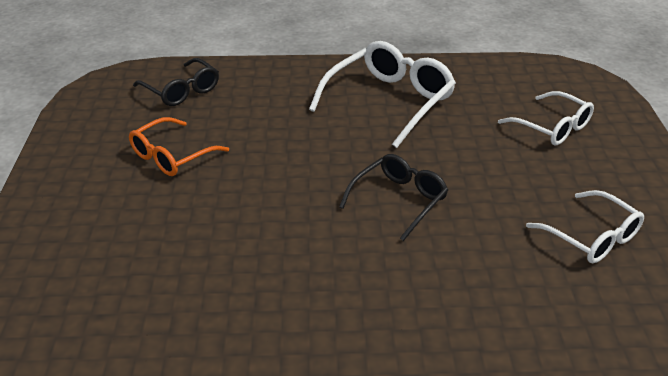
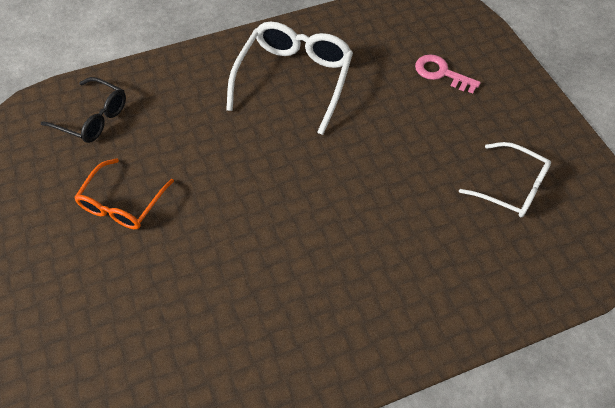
camera: 20 degrees left, 20 degrees up
black glasses [339,154,448,241] -> none
white glasses [498,91,594,145] -> pink key [415,54,481,94]

